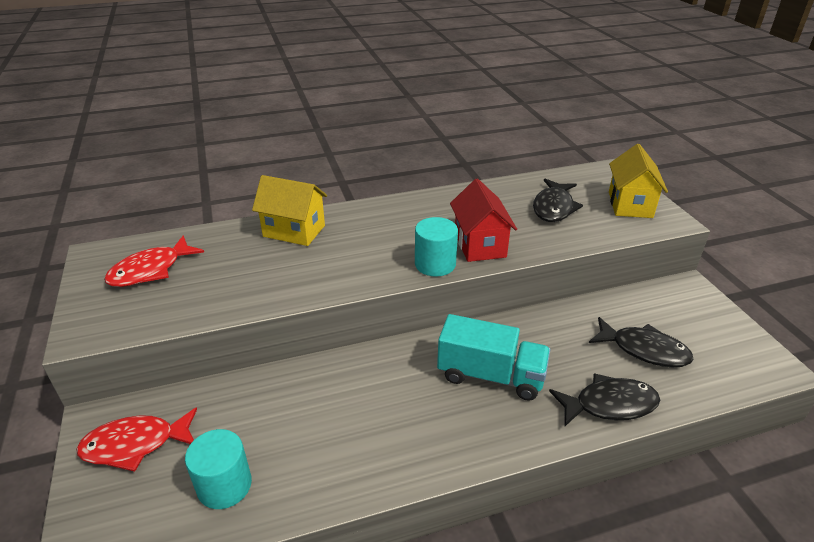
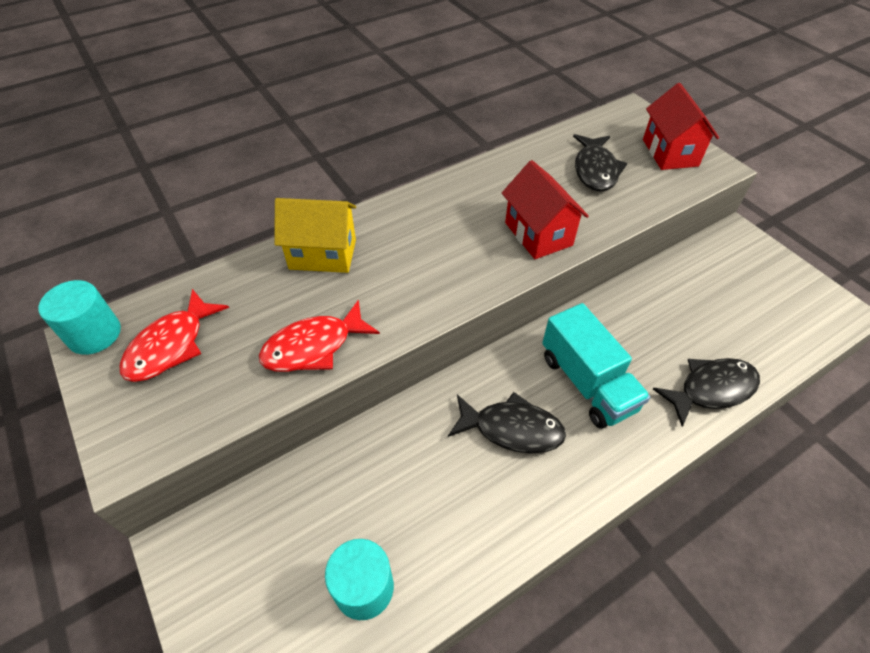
camera: 15 degrees left, 15 degrees up
red fish [76,407,197,472] -> red fish moved to [259,300,380,372]
turquoise cylinder [415,217,458,276] -> turquoise cylinder moved to [38,280,121,355]
turquoise truck [437,314,551,400] -> turquoise truck turned 60 degrees clockwise [542,303,650,429]
black fish [589,317,694,368] -> black fish moved to [448,392,566,454]
yellow house [609,144,668,218] -> red house [643,83,719,170]

